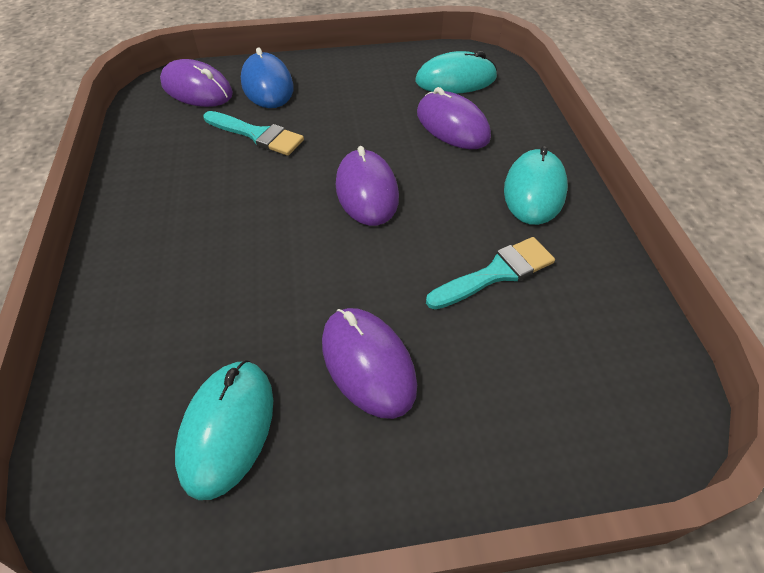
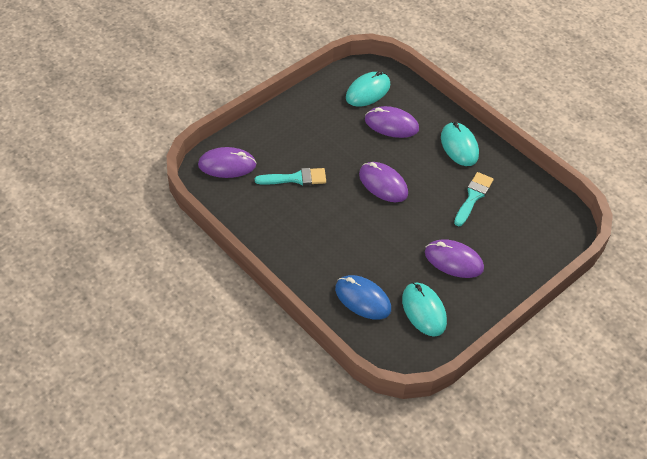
camera: 35 degrees left, 0 degrees up
blue mouse [241,47,294,108] -> blue mouse moved to [335,275,391,320]

